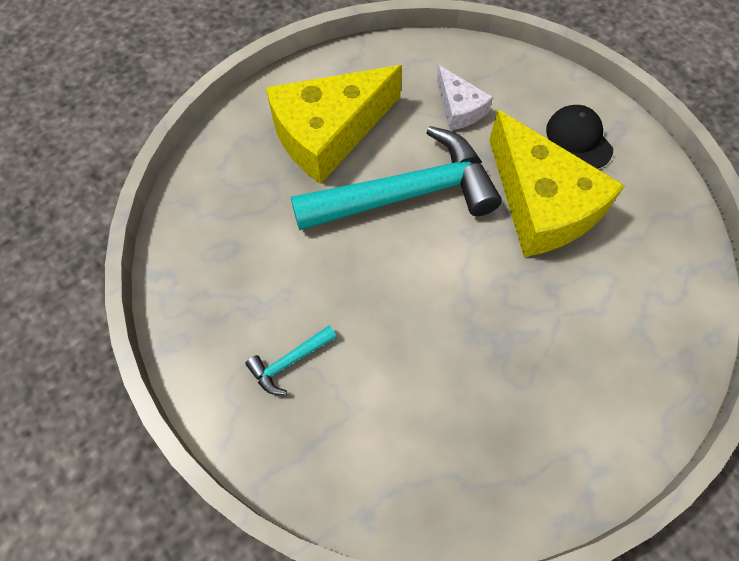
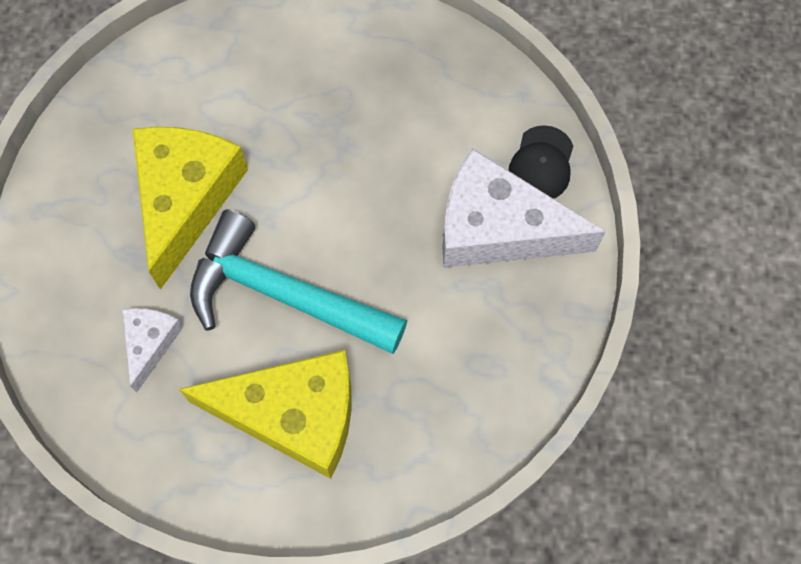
camera: 140 degrees left, 5 degrees up
turquoise hammer [245,325,337,395] -> white cheese [442,148,606,268]
black cap [546,105,613,169] -> black cap moved to [508,125,573,199]

